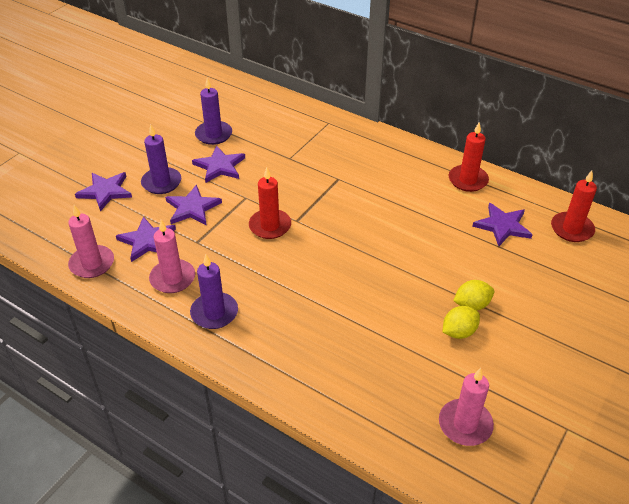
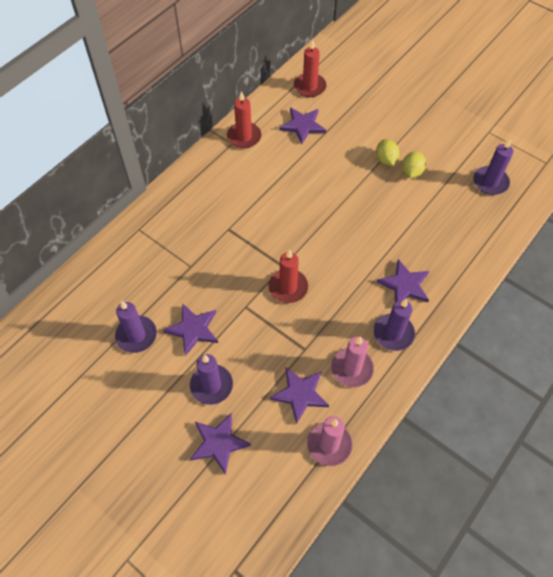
camera: 85 degrees left, 15 degrees up
purple star [165,185,222,225] -> purple star moved to [377,259,429,302]
pink candle [439,368,494,446] -> purple candle [473,138,513,195]
yellow lemon [443,306,480,339] -> yellow lemon turned 45 degrees clockwise [402,151,426,178]

